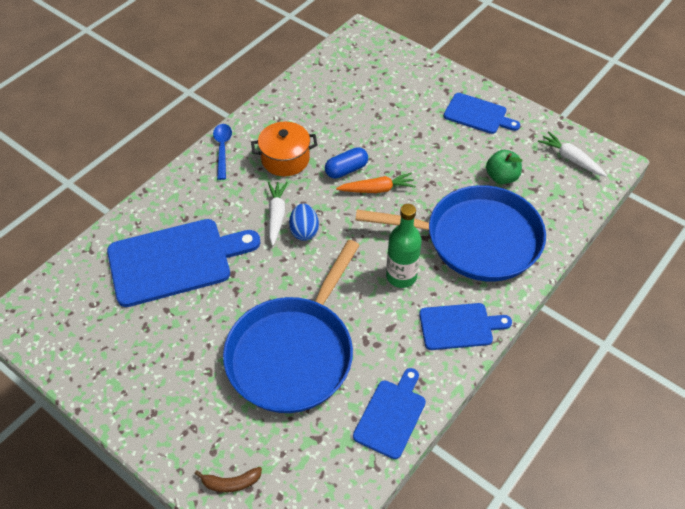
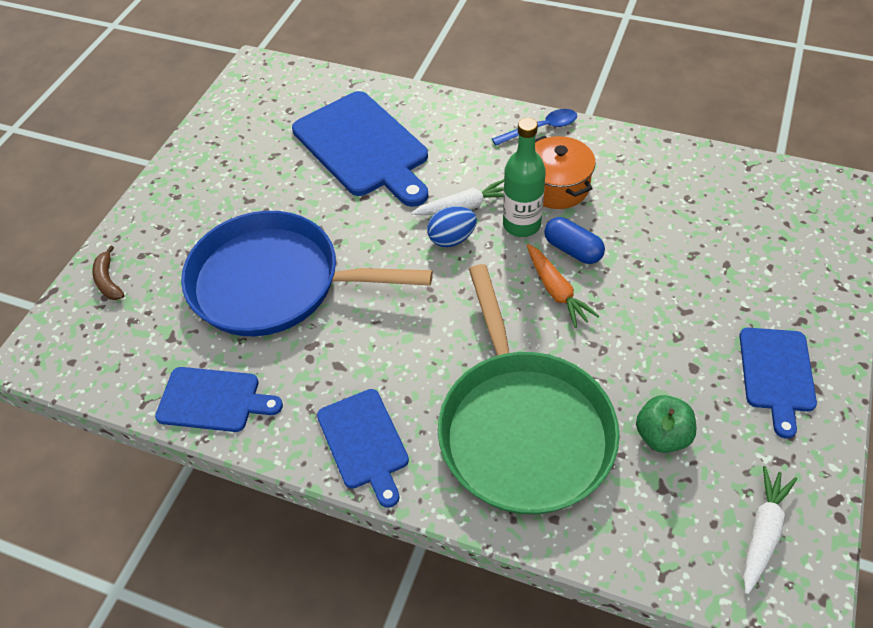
camera: 75 degrees right, 0 degrees up
blue pan [355,185,546,282] -> green pan [438,264,620,515]
green bottle [386,204,422,288] -> green bottle moved to [503,118,546,237]

